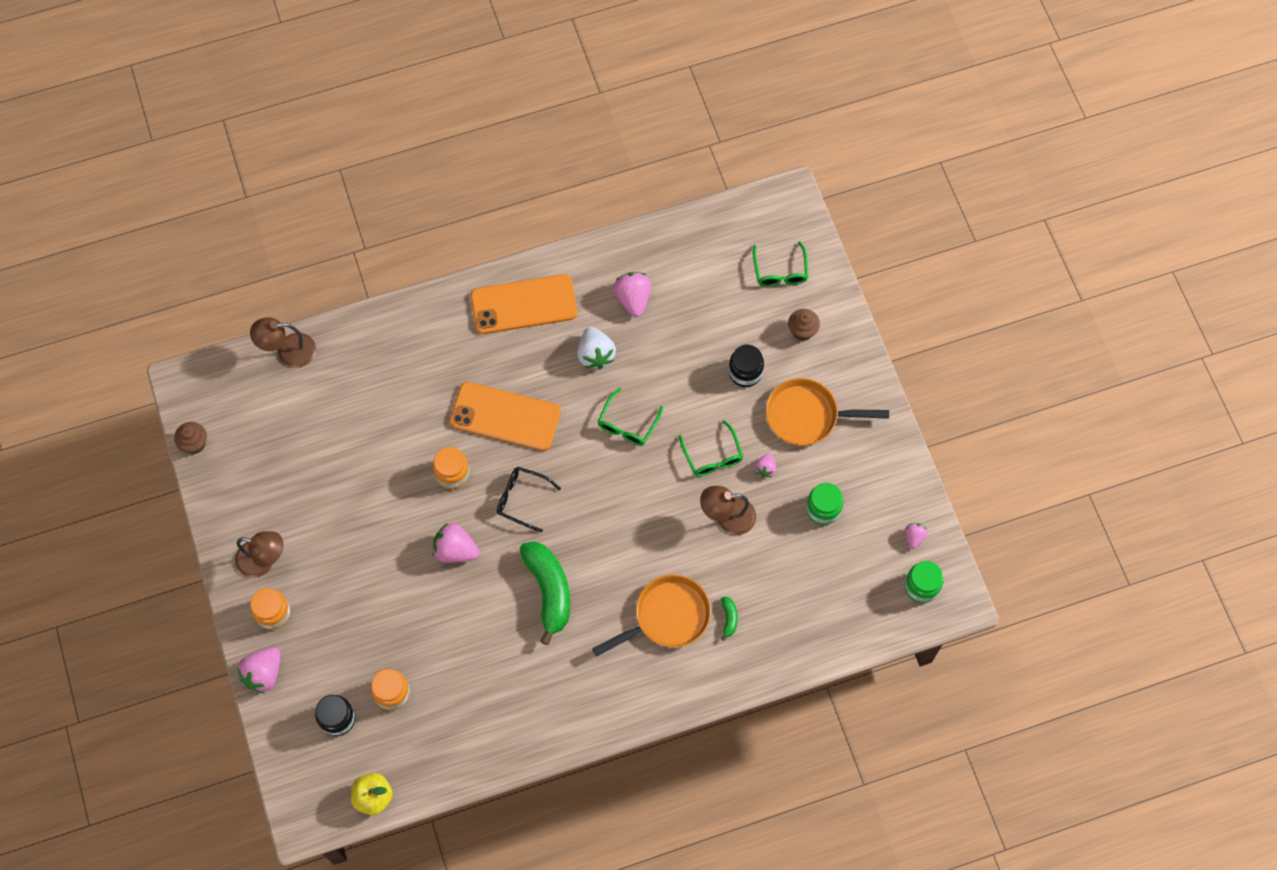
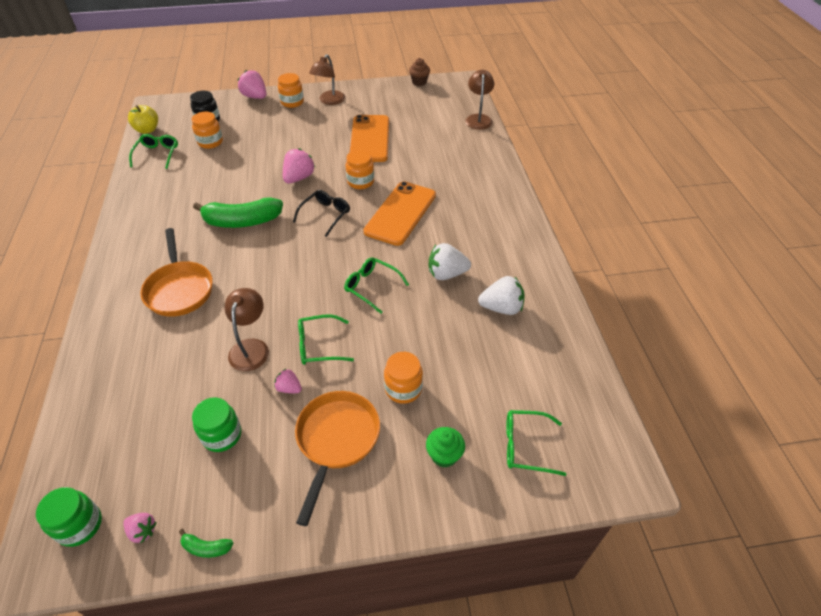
camera: 100 degrees right, 20 degrees down
orange phone [471,274,577,334] -> orange phone moved to [350,115,389,162]
pink strawberry [613,272,651,317] -> white strawberry [478,276,525,315]
green banana [721,597,738,641] -> green banana moved to [179,529,233,558]
black jar [729,345,764,387] -> orange jar [384,352,423,404]
brown cupcake [788,309,820,341] -> green cupcake [426,427,465,468]
none -> green glasses [129,134,178,169]

